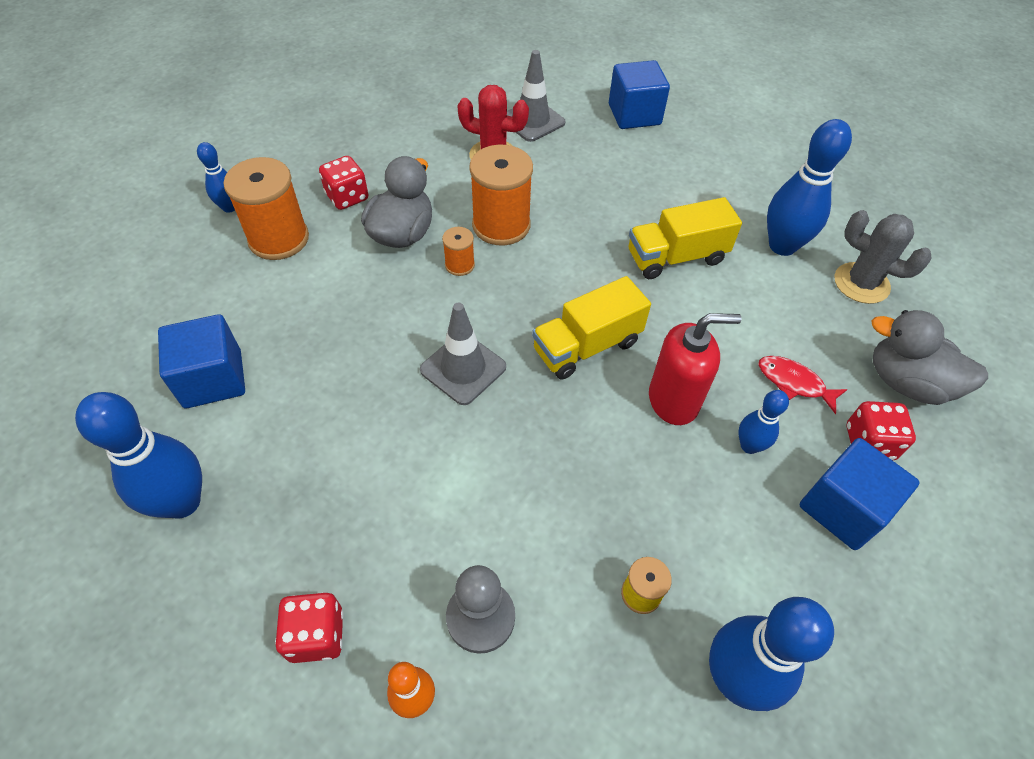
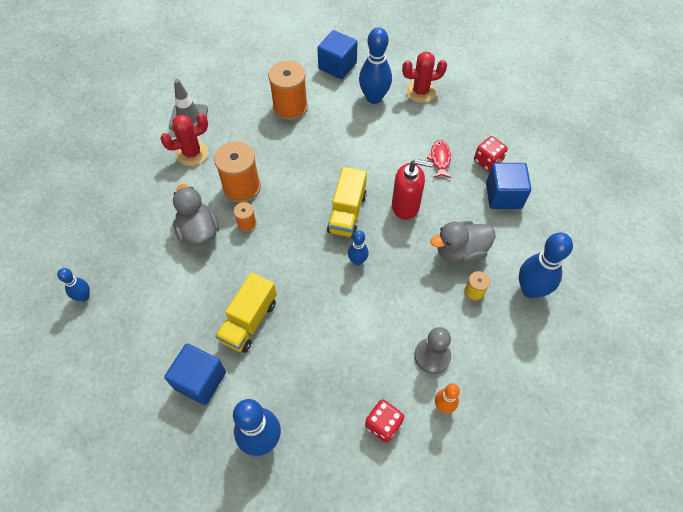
camera: 45 degrees left, 5 degrees up
orange spool [223,157,309,260] -> orange spool moved to [268,61,308,120]
red dice [319,156,368,210] -> none
grey traffic cone [420,303,506,405] -> none
blue cube [609,60,670,129] -> blue cube moved to [317,30,358,79]
yellow truck [629,197,742,279] -> yellow truck moved to [215,272,277,353]
red soap dispenser [649,313,741,425] -> red soap dispenser turned 60 degrees clockwise [392,159,433,220]
blue bowling pin [738,390,789,454] -> blue bowling pin moved to [348,230,369,265]
red fish [759,356,847,414] -> red fish turned 105 degrees clockwise [427,140,451,178]
grey cactus [834,210,932,304] -> red cactus [402,51,447,103]
grey duck [871,310,988,405] -> grey duck moved to [430,221,496,264]

